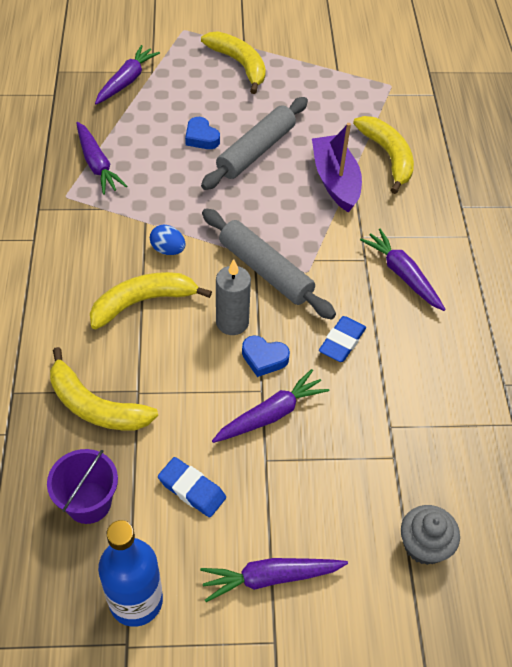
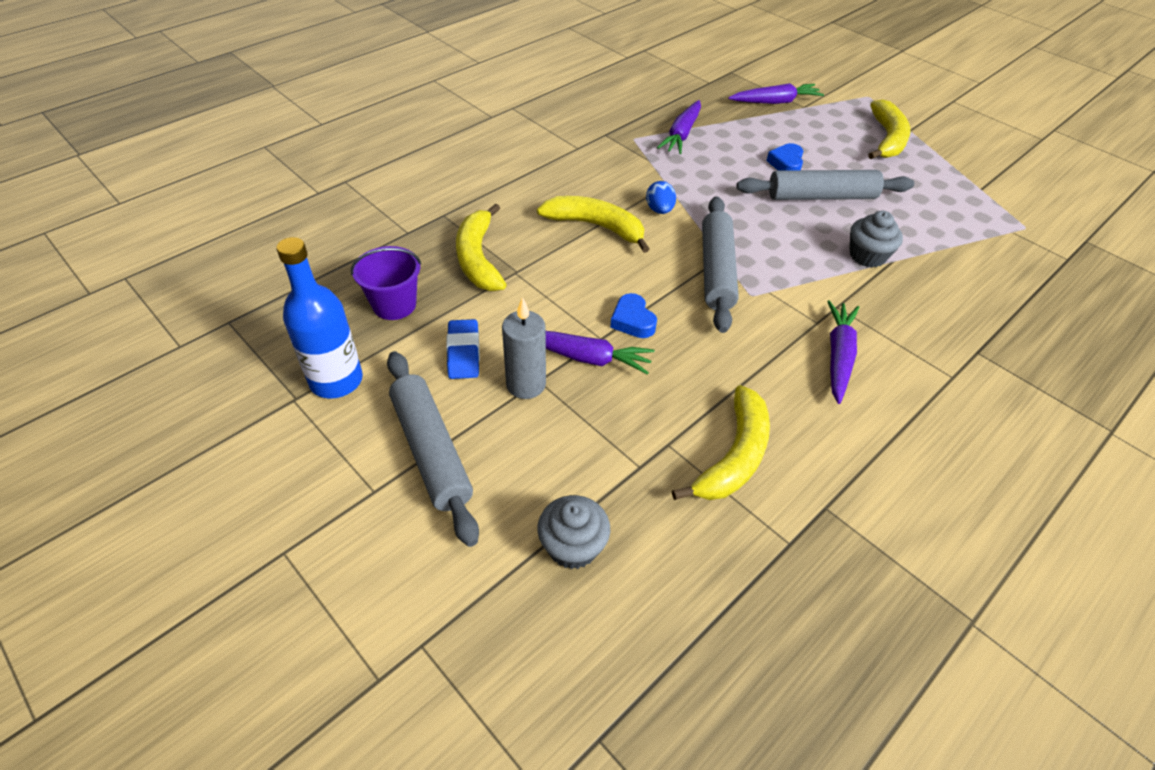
camera: 50 degrees right, 5 degrees down
purple carrot [200,558,348,602] -> grey rolling pin [387,351,479,547]
grey candle [216,259,251,335] -> grey candle moved to [502,297,546,399]
purple boat [312,123,362,212] -> grey cupcake [850,211,903,268]
blue eraser [319,316,366,362] -> none
yellow banana [353,116,414,194] -> yellow banana moved to [672,385,770,500]

